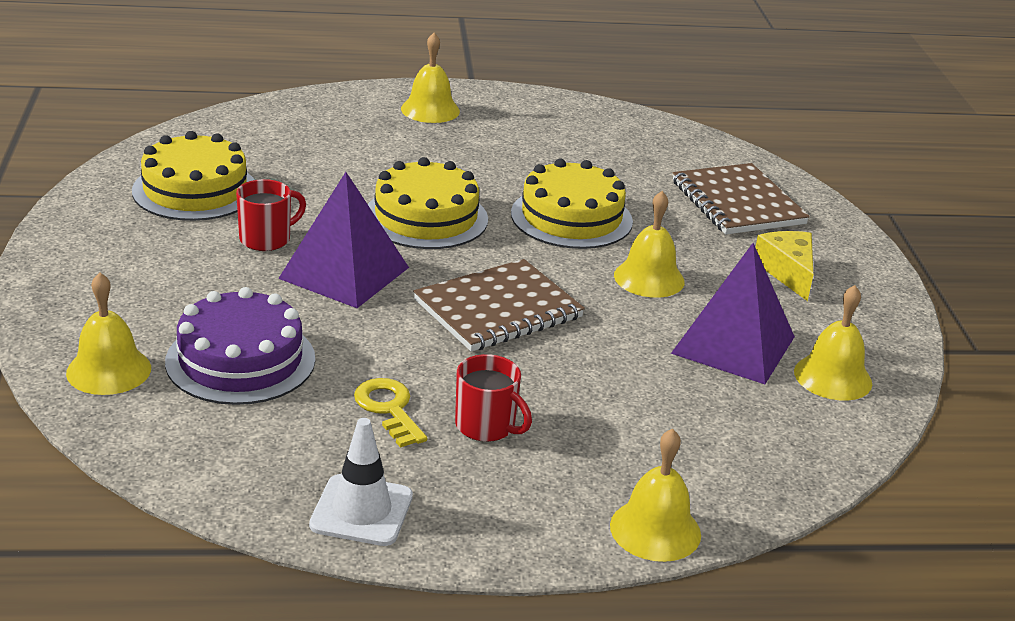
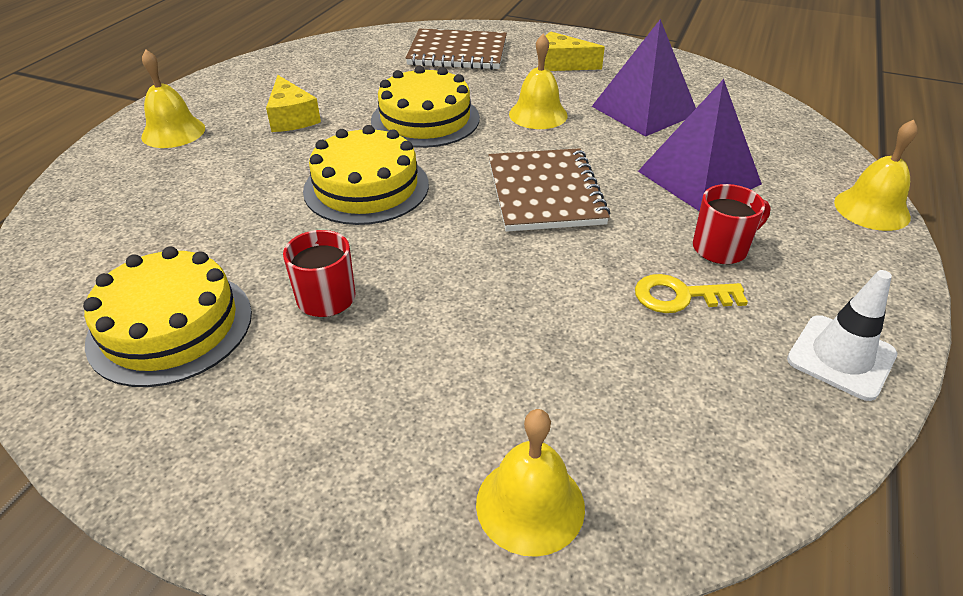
camera: 60 degrees left, 10 degrees up
purple cake [165,287,315,405] -> none
purple pyramid [278,172,409,308] -> purple pyramid moved to [638,79,762,211]
yellow bell [794,285,872,401] -> none
none -> yellow cheese [266,75,321,132]

